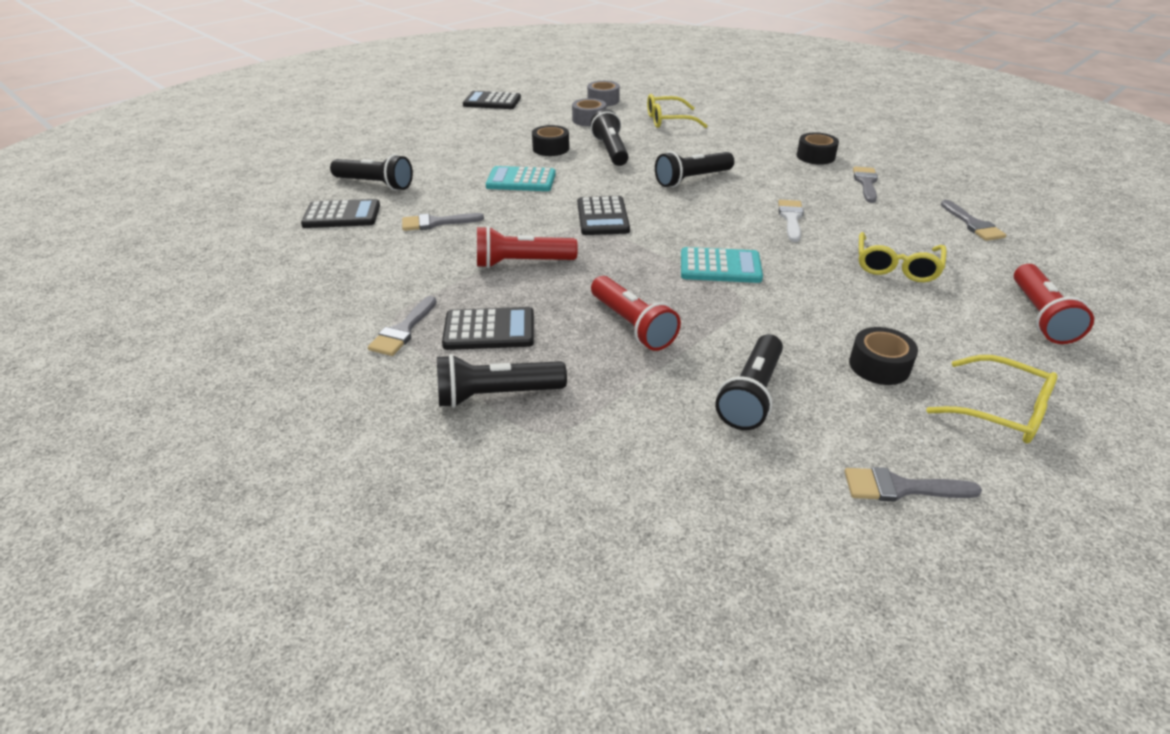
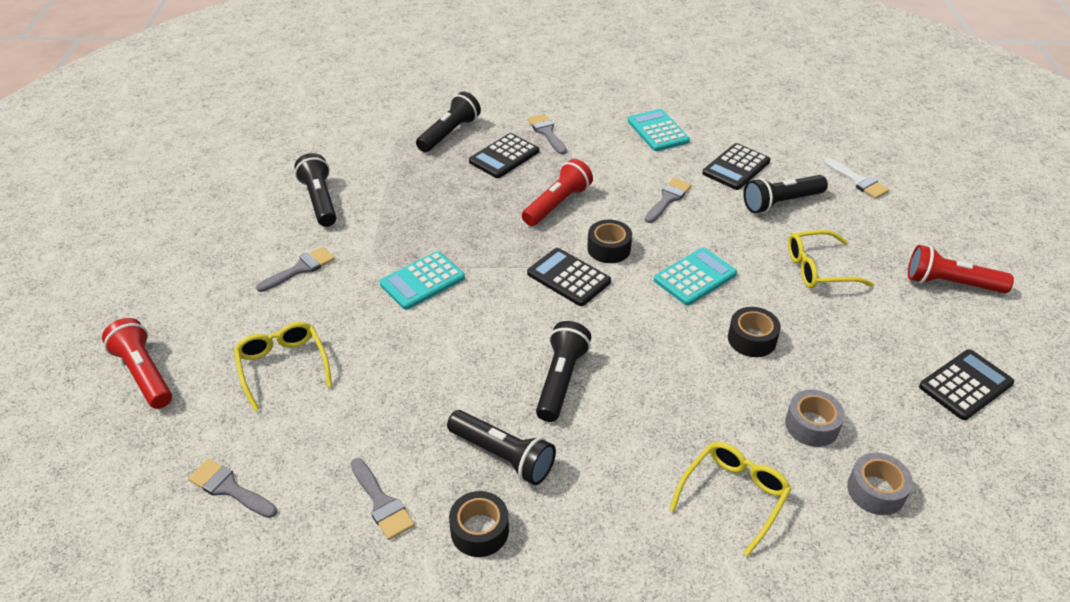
camera: 135 degrees right, 5 degrees up
black flashlight [590,109,628,166] -> black flashlight moved to [447,410,556,485]
red flashlight [591,276,681,351] -> red flashlight moved to [908,245,1014,293]
white brush [778,200,804,242] -> white brush moved to [824,158,889,199]
grey brush [845,467,982,502] -> grey brush moved to [256,247,335,292]
black tape [849,327,918,385] -> black tape moved to [587,220,632,263]
yellow glasses [926,355,1058,443] -> yellow glasses moved to [788,230,874,288]
none -> turquoise calculator [628,109,690,151]

